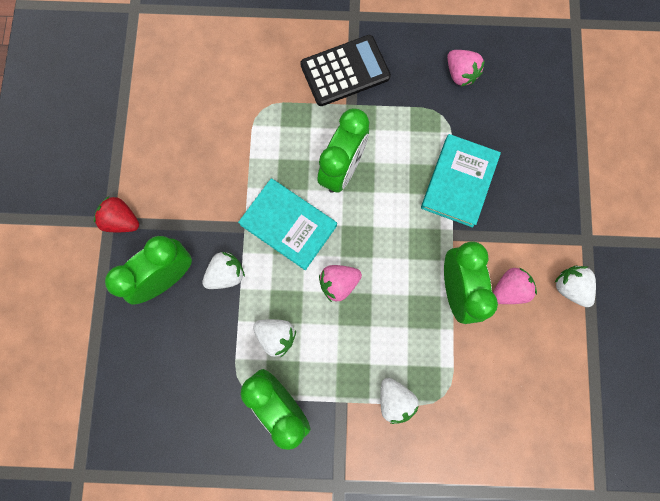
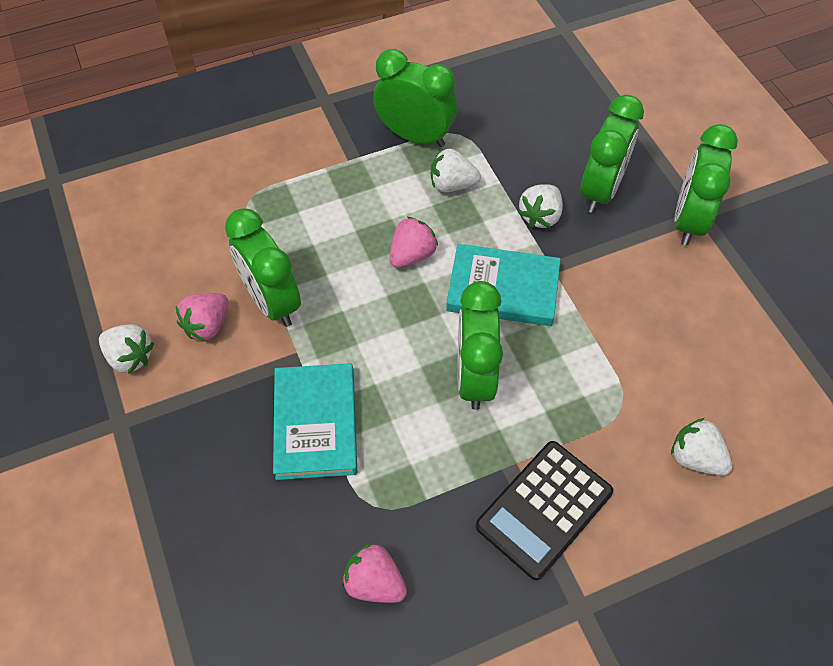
camera: 155 degrees right, 20 degrees down
red strawberry [94,196,139,232] -> green clock [674,124,738,246]
white strawberry [380,378,419,424] -> white strawberry moved to [671,418,732,475]

